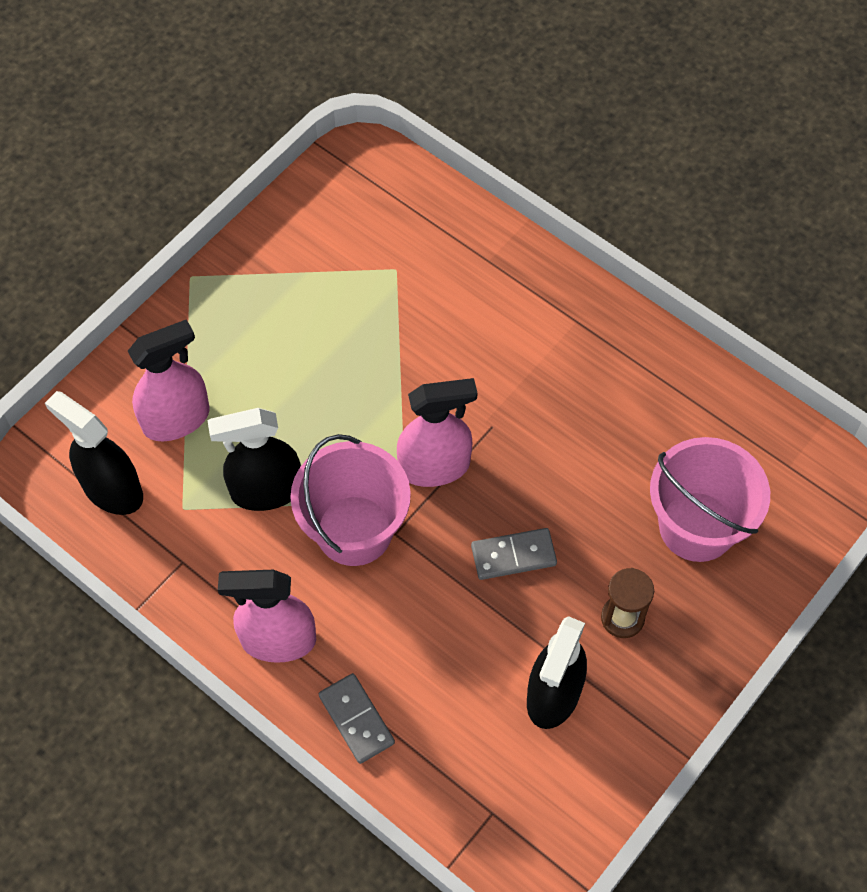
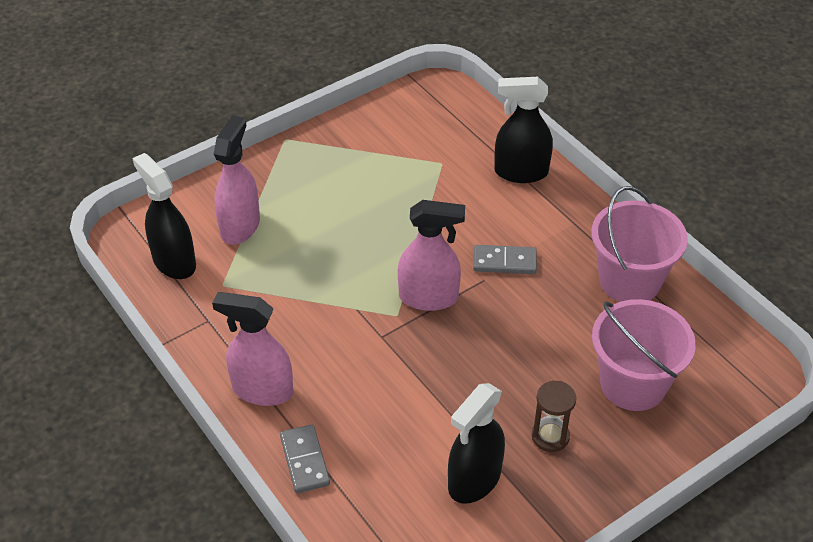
camera: 15 degrees right, 15 degrees down
pink spray bottle [128,319,210,441] -> pink spray bottle turned 60 degrees counterclockwise [214,115,260,245]
black spray bottle [208,408,301,511] -> black spray bottle moved to [494,77,553,183]
pink bucket [290,434,411,566] -> pink bucket moved to [591,186,688,302]
grey domino [471,528,557,580] -> grey domino moved to [473,245,537,274]

